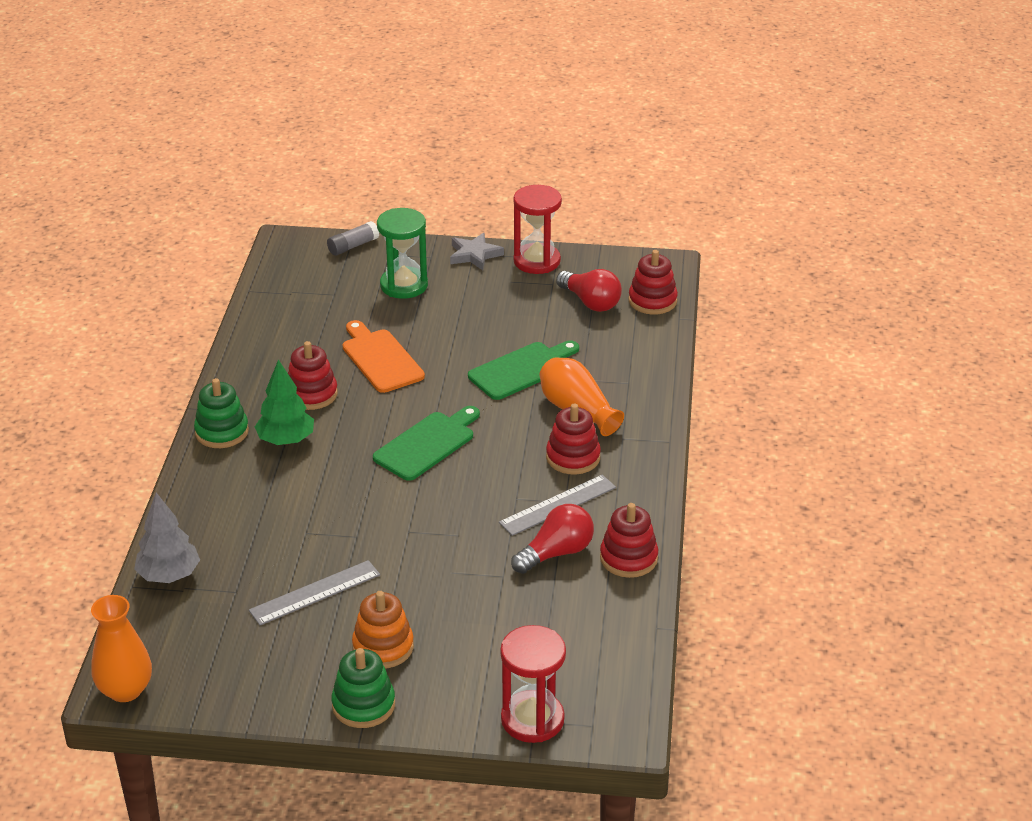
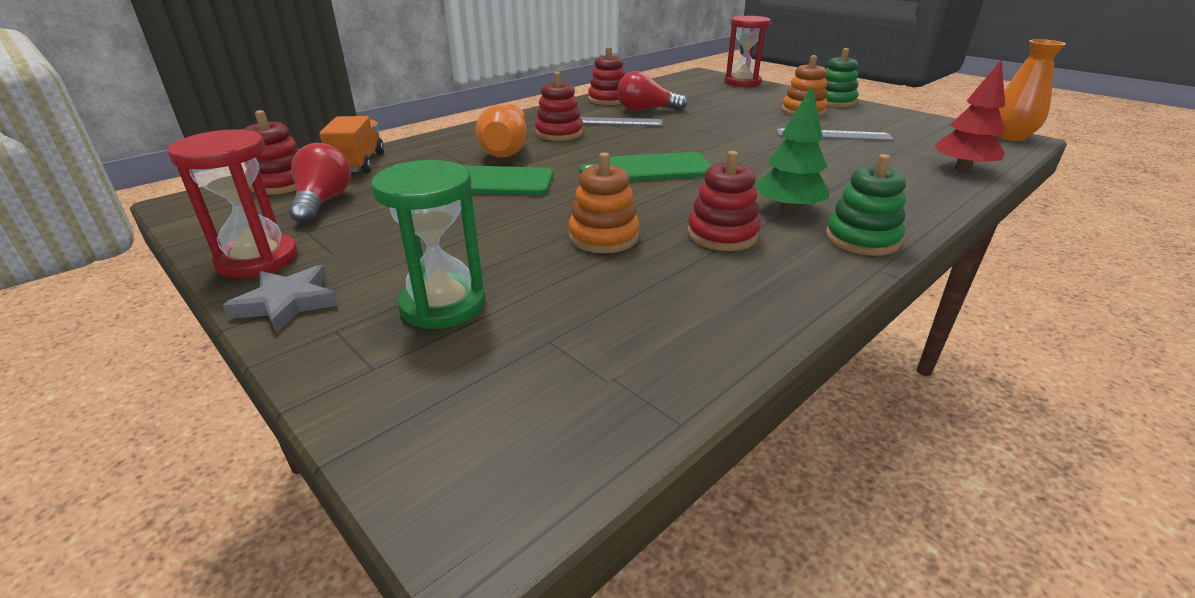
camera: 140 degrees left, 5 degrees down
grey tree [134,493,200,583] -> red tree [935,59,1005,172]
grey glue stick [327,221,379,256] -> none
orange cutting board [343,320,425,393] -> orange stacking toy [568,152,640,253]
none -> orange truck [319,116,384,173]

